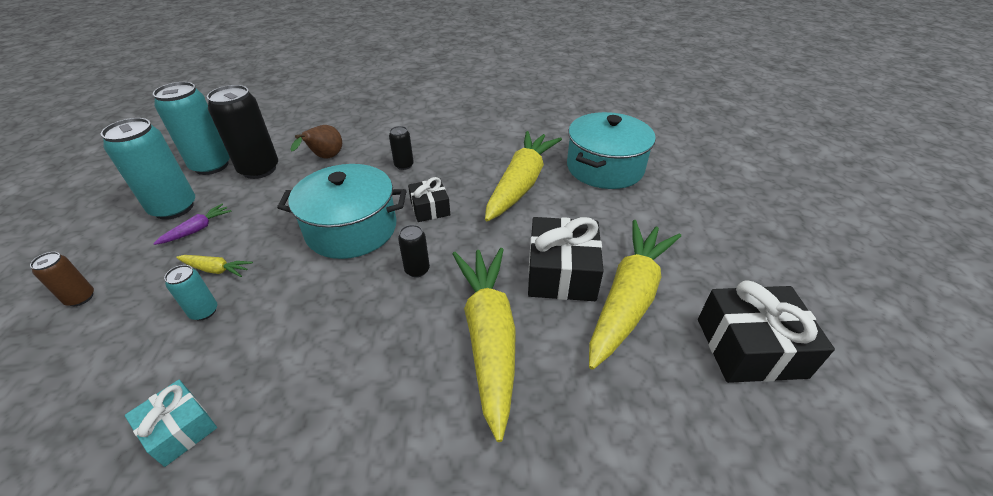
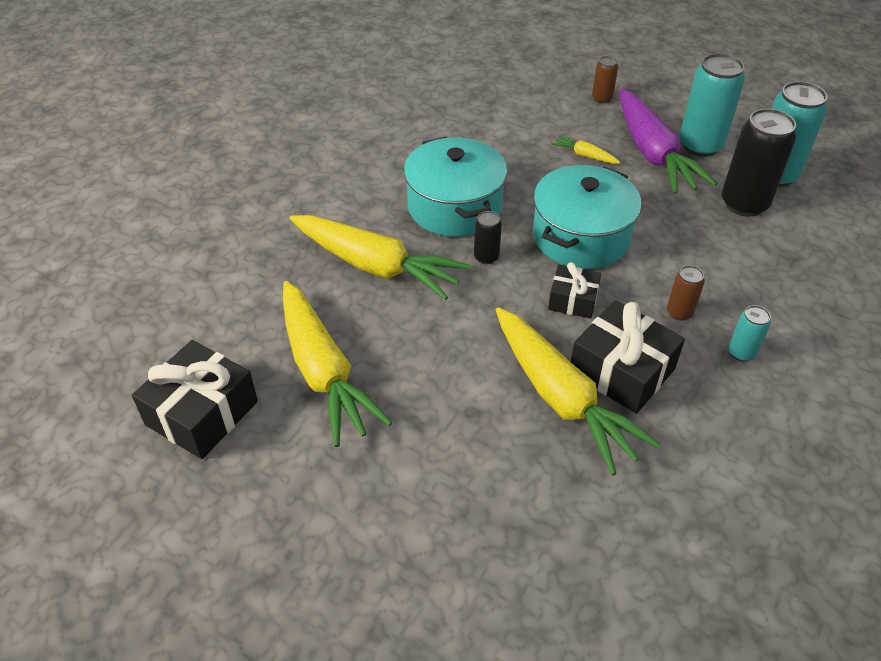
camera: 125 degrees right, 5 degrees up
turquoise gift [125,380,217,467] -> none
purple carrot [153,204,232,245] -> purple carrot [619,89,718,194], size x2.41
turquoise can [164,265,217,320] -> turquoise can moved to [729,305,771,362]
yellow carrot [176,255,253,277] -> yellow carrot turned 75 degrees clockwise [552,135,620,164]
brown pear [290,125,342,159] -> none
black can [389,126,414,170] -> brown can [667,265,705,321]
black gift [528,217,604,301] -> black gift moved to [571,300,685,413]
turquoise pot [567,112,656,189] -> turquoise pot moved to [404,136,507,237]

